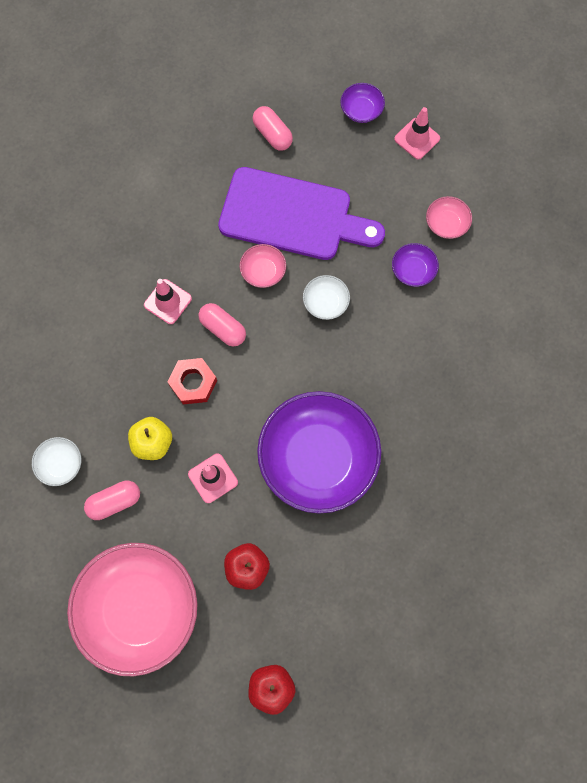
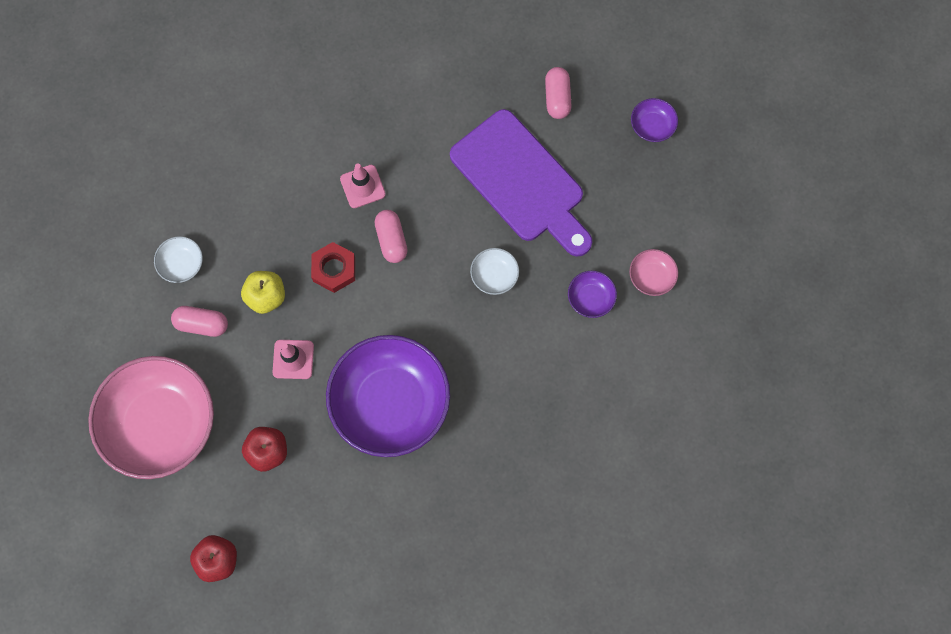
camera: 35 degrees right, 0 degrees up
pink bowl [240,244,286,288] -> none
pink traffic cone [394,107,440,160] -> none

